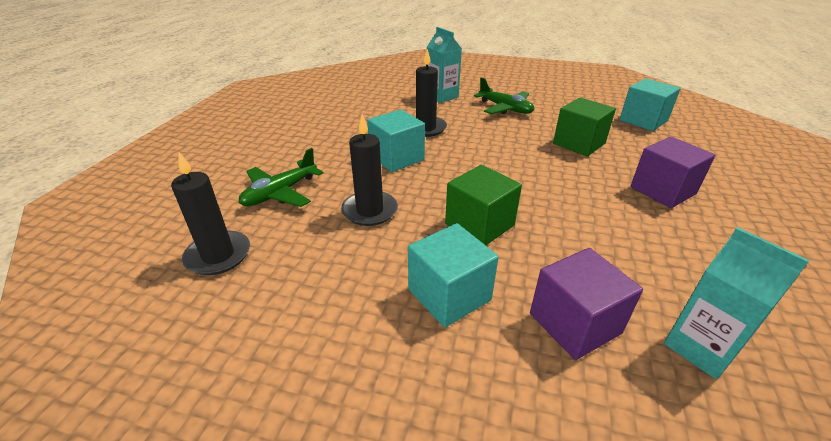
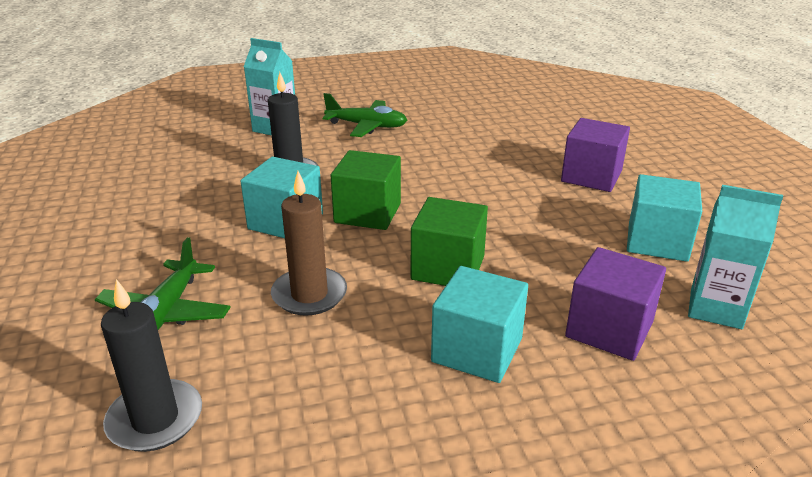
camera: 30 degrees left, 5 degrees down
black candle [341,114,398,226] -> brown candle [271,171,347,316]
green cube [553,97,616,156] -> green cube moved to [331,150,401,230]
turquoise cube [619,78,681,131] -> turquoise cube moved to [627,174,702,262]

